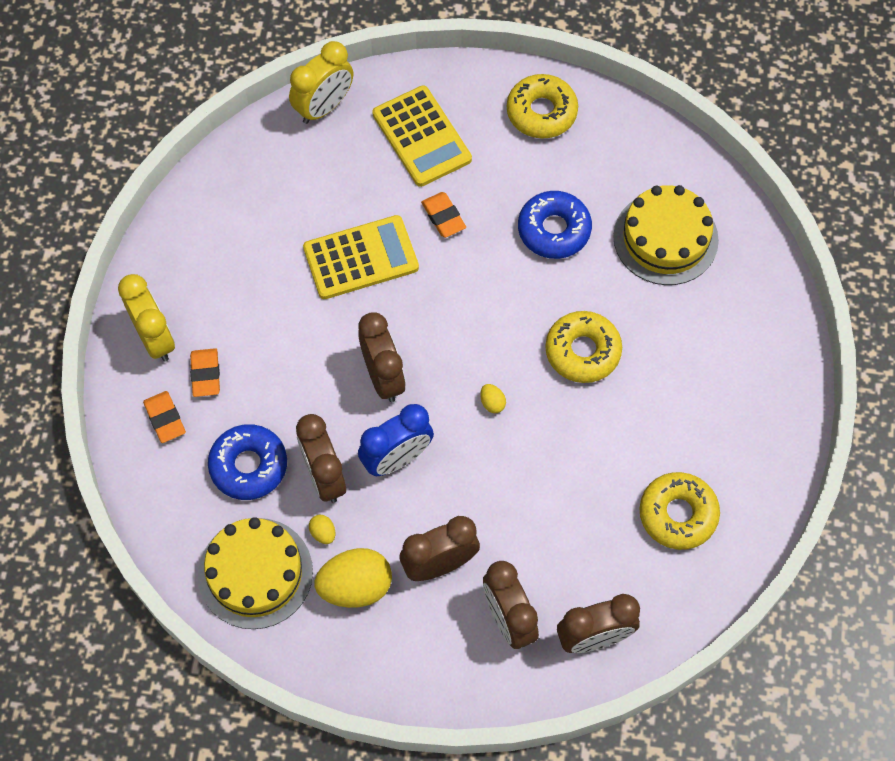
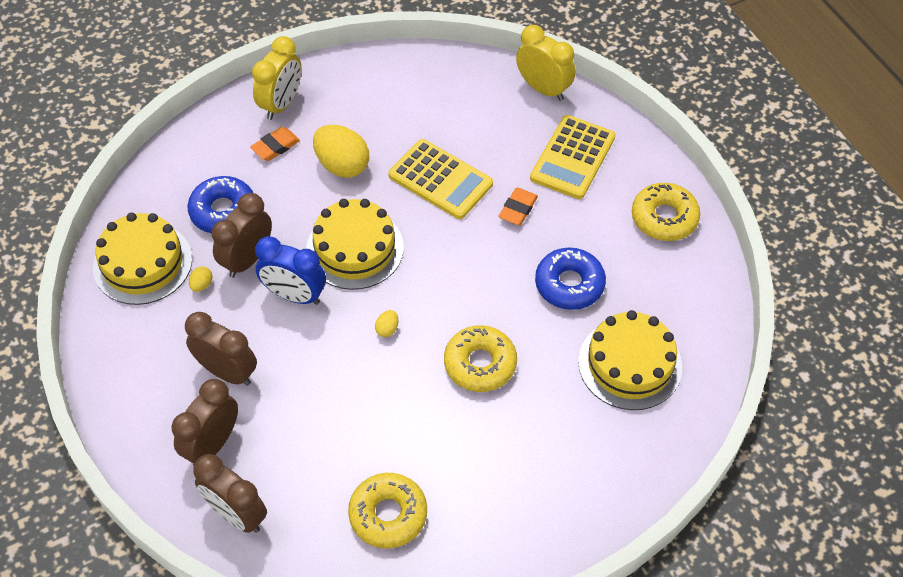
camera: 55 degrees right, 10 degrees down
orange eraser [143,391,186,443] -> none
yellow clock [289,41,353,124] -> yellow clock turned 150 degrees counterclockwise [516,25,575,101]
yellow egg [315,548,392,608] -> yellow egg moved to [313,125,369,178]
brown clock [358,312,405,402] -> yellow cake [306,199,404,290]

